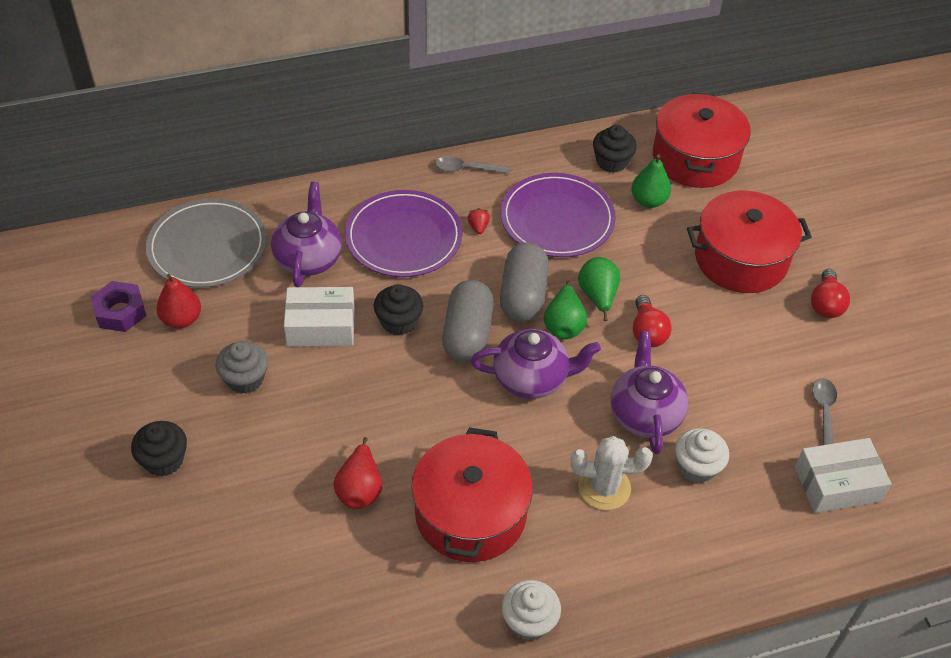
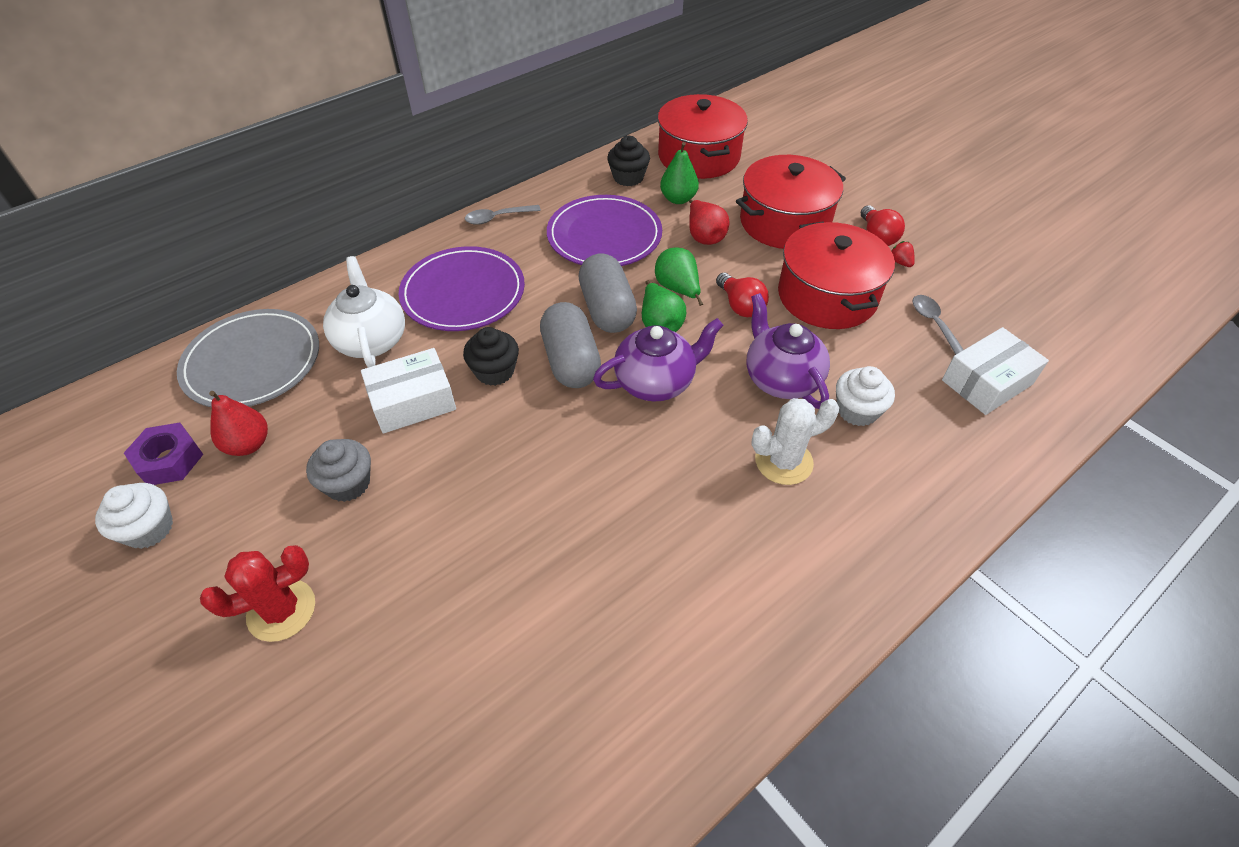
camera: 20 degrees left, 0 degrees up
black cupcake [131,421,187,476] -> red cactus [200,545,315,642]
purple teapot [271,182,342,287] -> white teapot [323,256,405,368]
red pear [334,437,382,509] -> red pear moved to [689,199,729,245]
red pot [411,428,533,562] -> red pot moved to [778,221,895,329]
red strawberry [468,208,490,234] -> red strawberry moved to [891,241,915,267]
white cupcake [502,580,561,641] -> white cupcake moved to [95,483,173,549]

